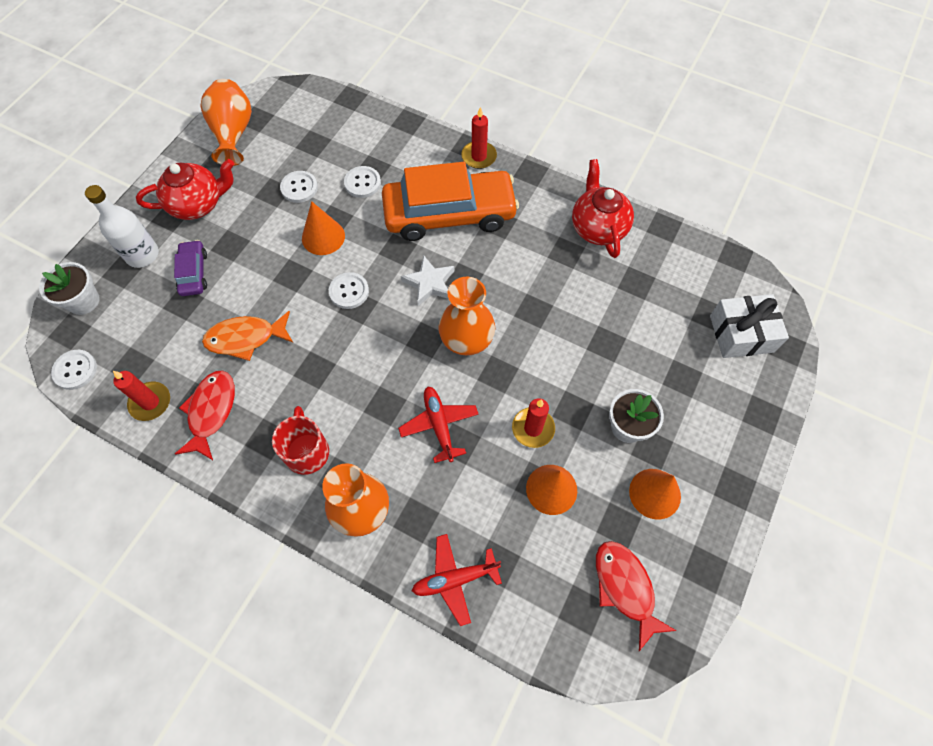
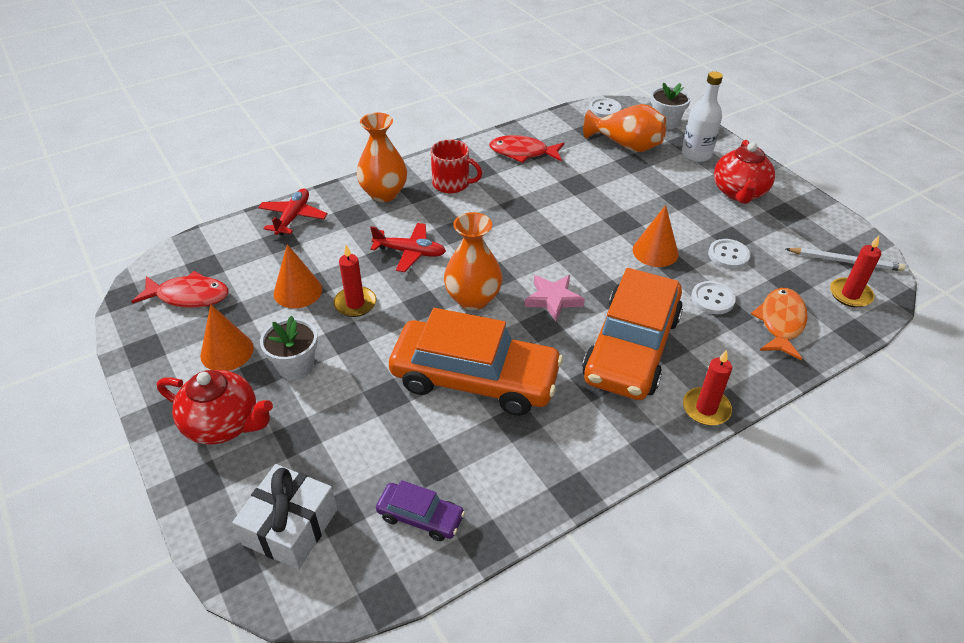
camera: 120 degrees right, 20 degrees down
red candle [113,371,170,421] -> red candle moved to [830,236,881,308]
purple car [174,240,207,296] -> purple car moved to [376,480,465,541]
red fish [175,370,235,460] -> red fish turned 150 degrees clockwise [489,135,564,163]
orange vase [200,79,252,166] -> orange vase moved to [583,104,667,152]
orange fish [202,311,293,361] -> orange fish moved to [751,288,807,360]
white button [329,272,369,309] -> none
white star [401,256,454,306] -> pink star [524,275,585,321]
red teapot [572,159,634,258] -> red teapot moved to [157,370,273,445]
none -> orange car [389,308,563,416]
none -> white pencil [786,248,905,271]

